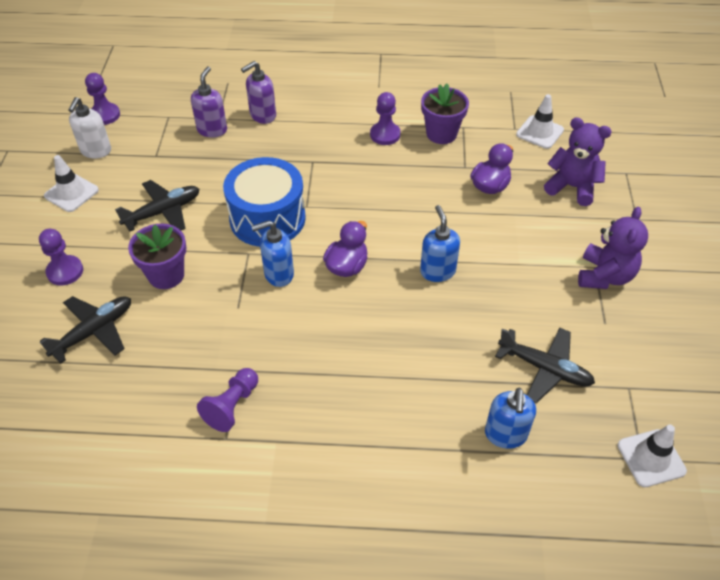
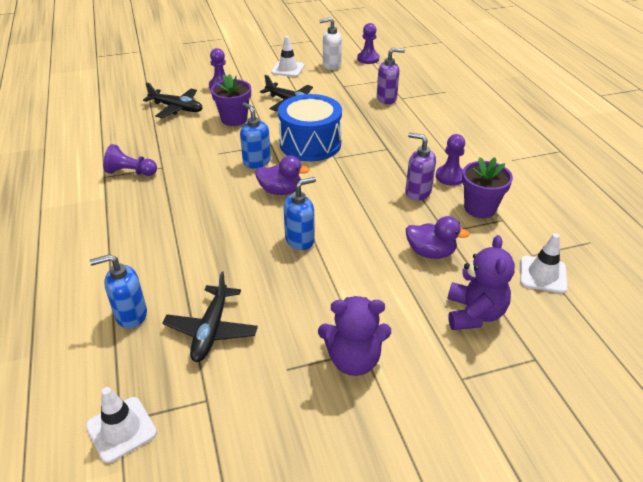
camera: 70 degrees right, 10 degrees down
purple soap dispenser [241,61,276,124] -> purple soap dispenser moved to [405,133,436,201]

